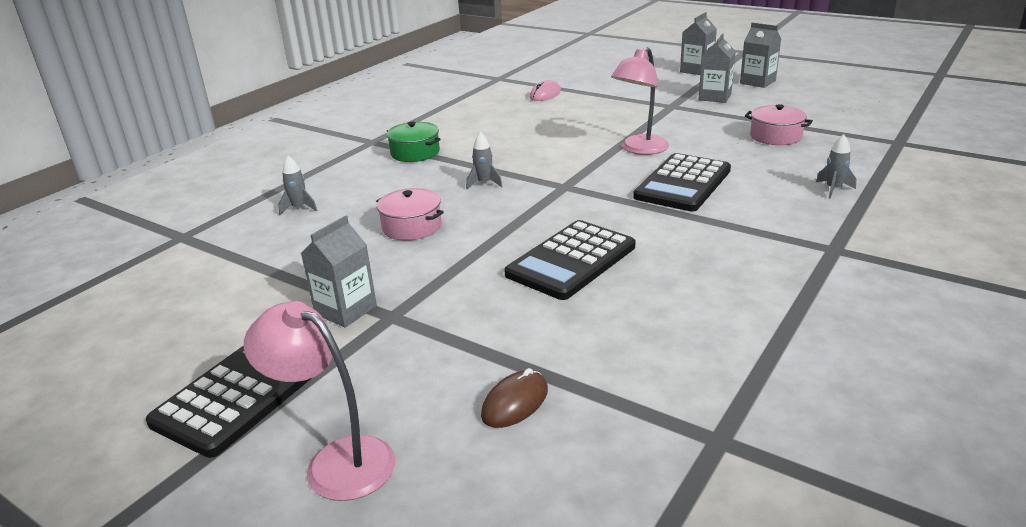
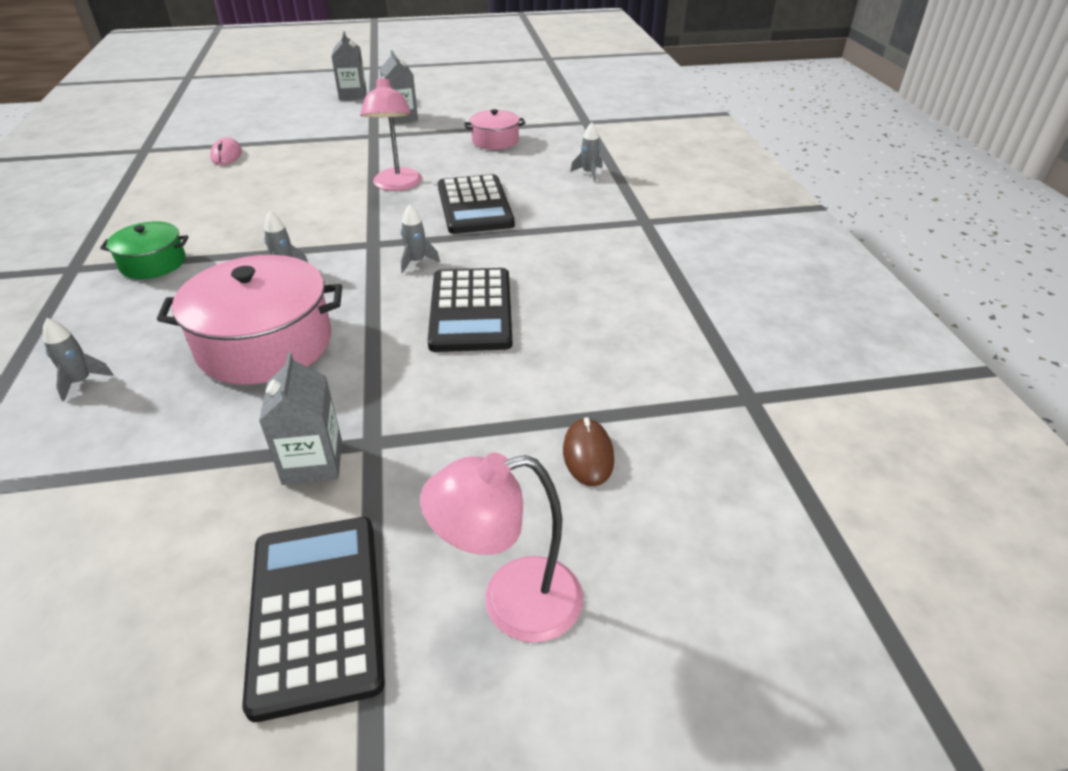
camera: 45 degrees left, 10 degrees up
pink pot [376,188,444,241] -> pink pot [157,255,342,385], size x1.82
grey carton [740,22,781,88] -> none
none -> grey rocket [401,204,440,273]

